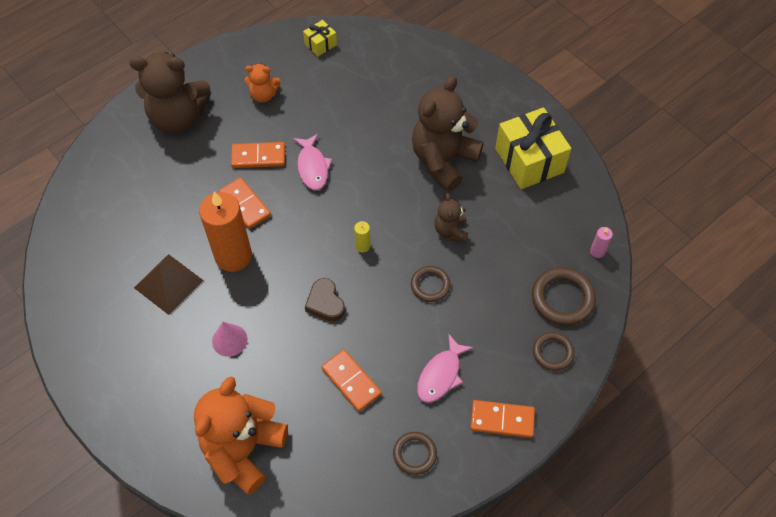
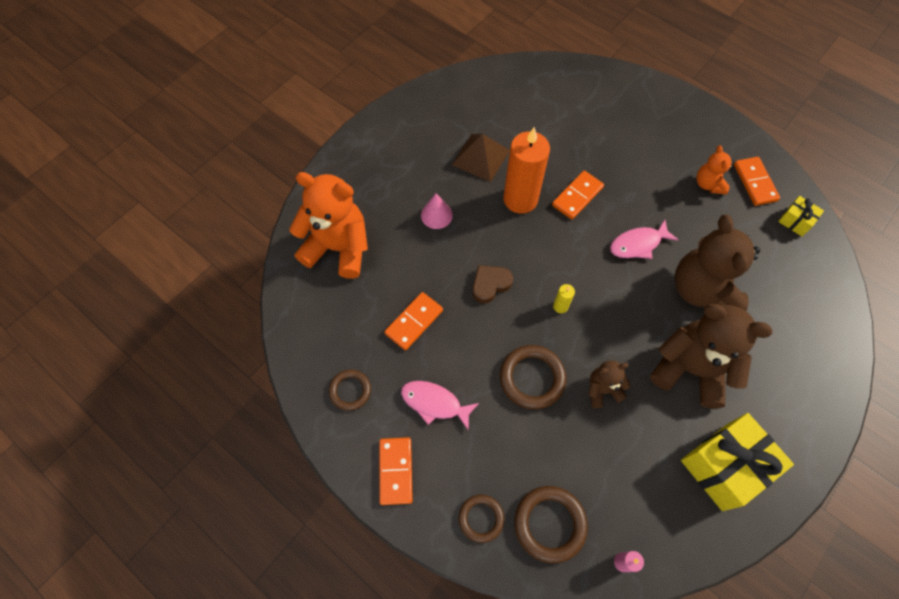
camera: 80 degrees right, 5 degrees up
brown teddy bear [129,52,211,133] -> brown teddy bear moved to [675,215,760,311]
orange domino [231,142,285,168] -> orange domino moved to [734,157,780,206]
brown ring [411,266,451,302] -> brown ring [500,345,566,409], size x1.59

